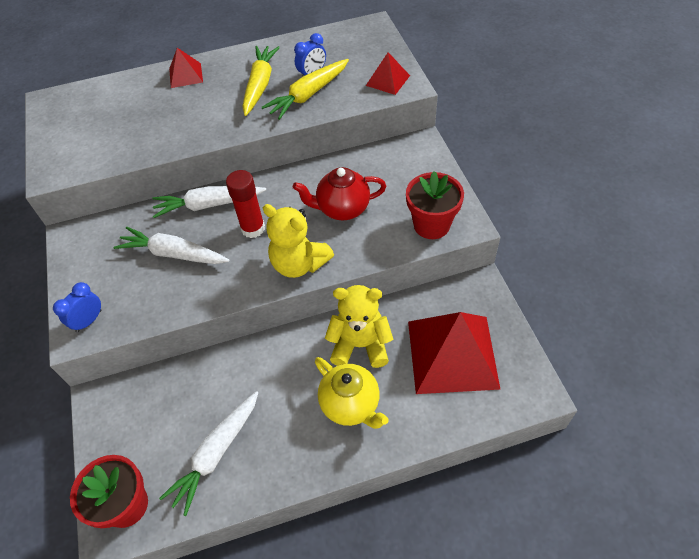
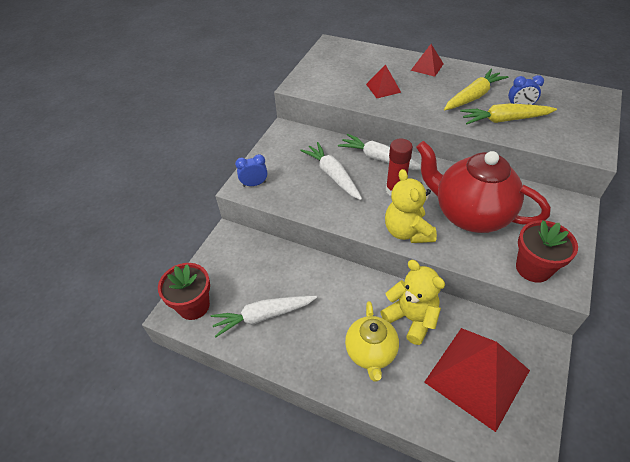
camera: 40 degrees right, 5 degrees down
red teapot [293,167,386,220] -> red teapot [416,141,551,233], size x1.68
red pyramid [366,52,410,95] -> red pyramid moved to [366,64,401,98]

